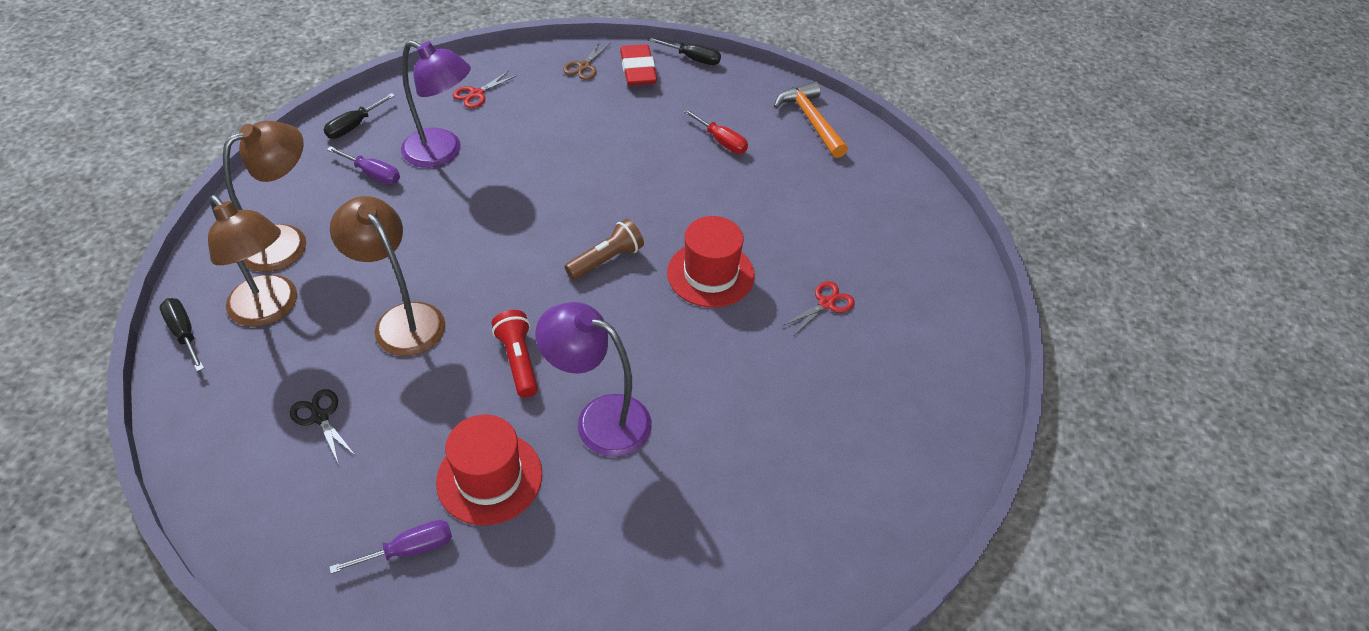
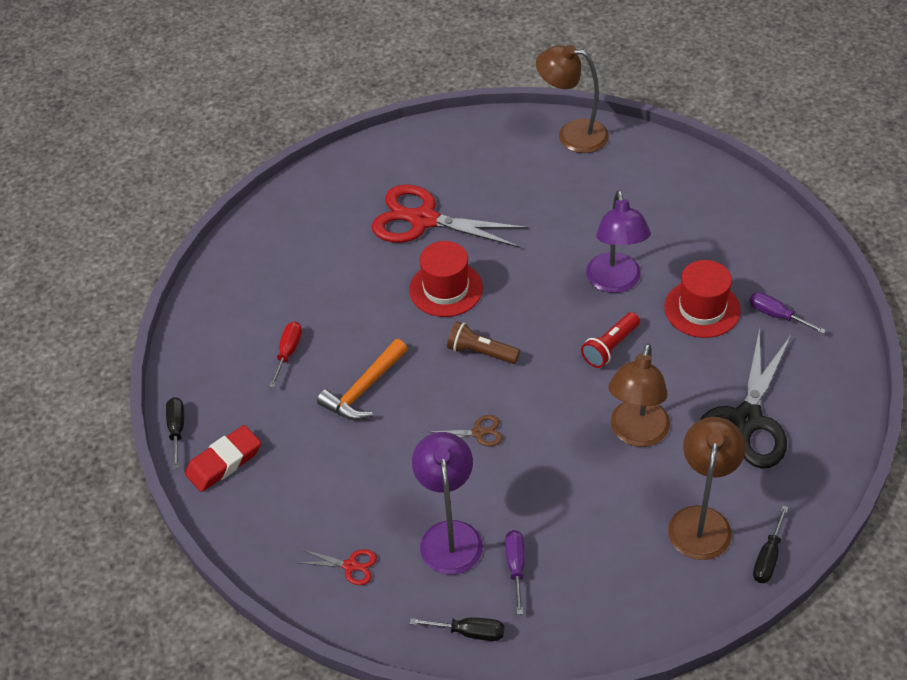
camera: 115 degrees left, 0 degrees up
brown lamp [223,121,306,272] -> brown lamp moved to [536,45,609,153]
black scissors [290,389,356,465] -> black scissors [700,328,791,469], size x2.37
brown scissors [563,41,611,80] -> brown scissors moved to [430,415,502,446]
orange hammer [774,81,848,158] -> orange hammer moved to [317,339,408,420]
red scissors [782,281,855,335] -> red scissors [371,184,528,248], size x2.37

